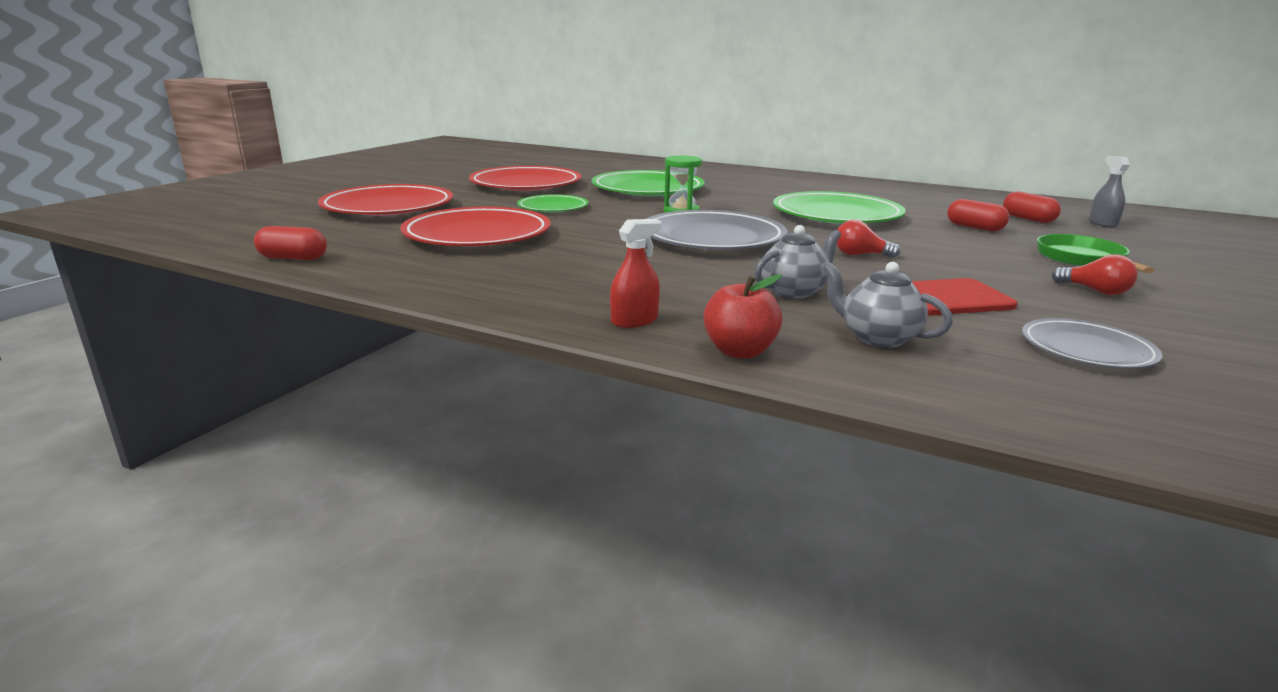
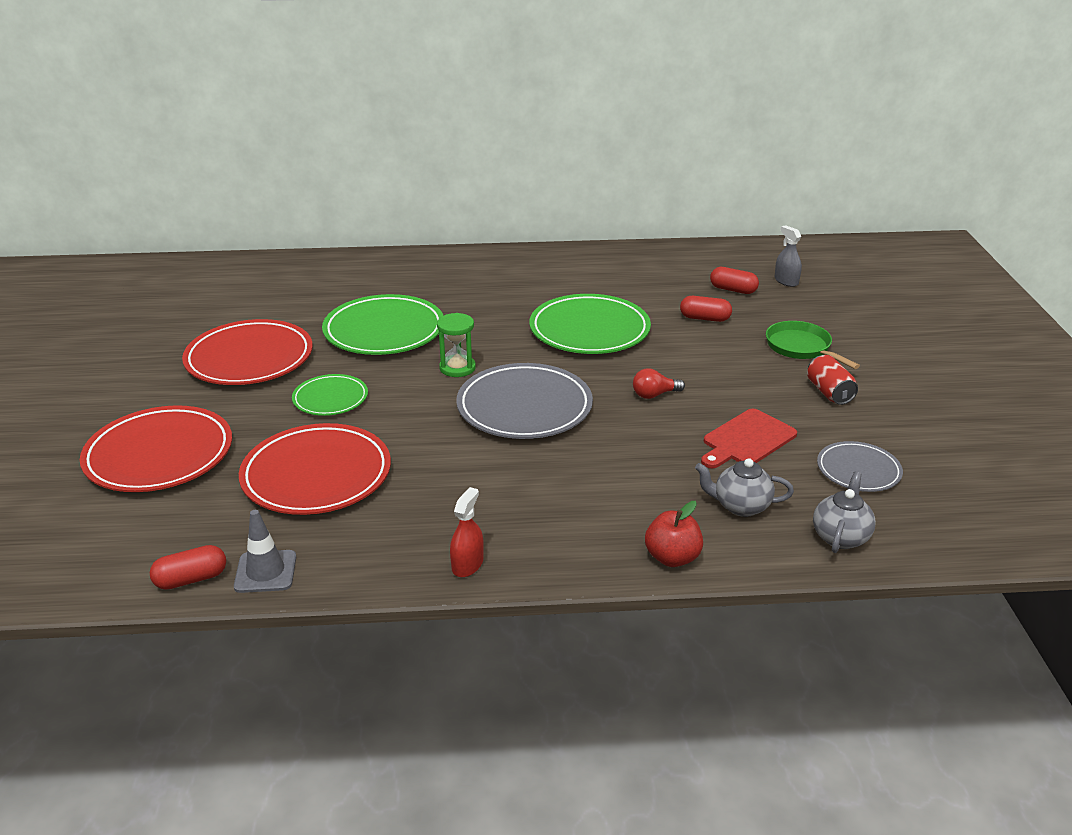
camera: 30 degrees left, 10 degrees up
red spray bottle [610,219,661,328] -> red spray bottle moved to [450,487,484,577]
grey teapot [754,225,841,299] -> grey teapot moved to [813,471,876,553]
red light bulb [1051,254,1138,295] -> red can [807,355,858,405]
none -> grey traffic cone [234,510,296,593]

